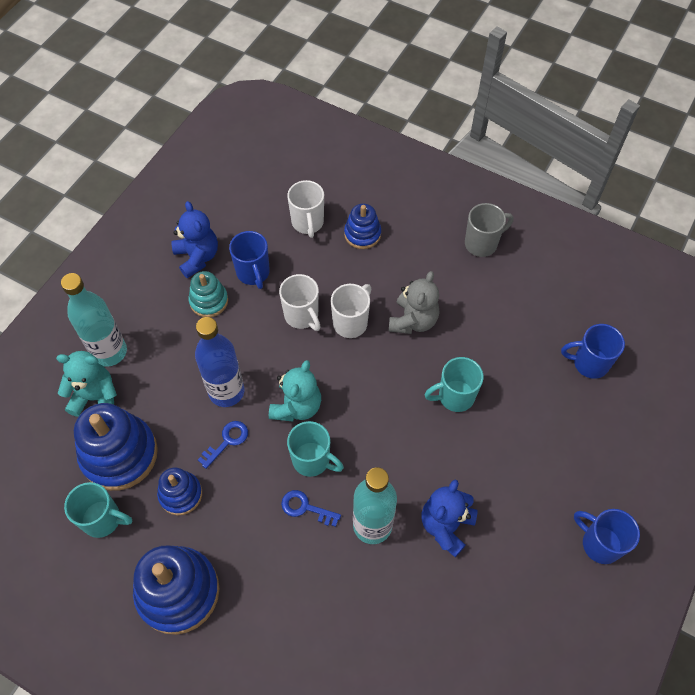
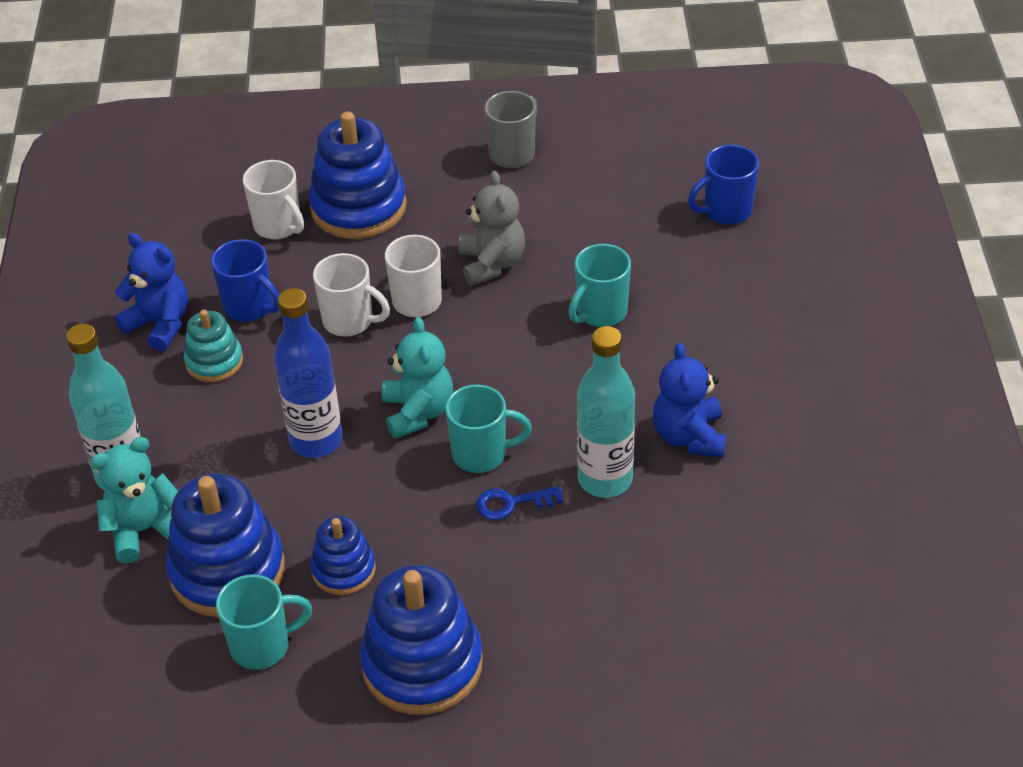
camera: 30 degrees left, 15 degrees down
blue key [198,421,248,469] -> none
blue stacking toy [344,204,381,249] -> blue stacking toy [309,111,407,239], size x1.80
blue mug [574,509,640,564] -> none

